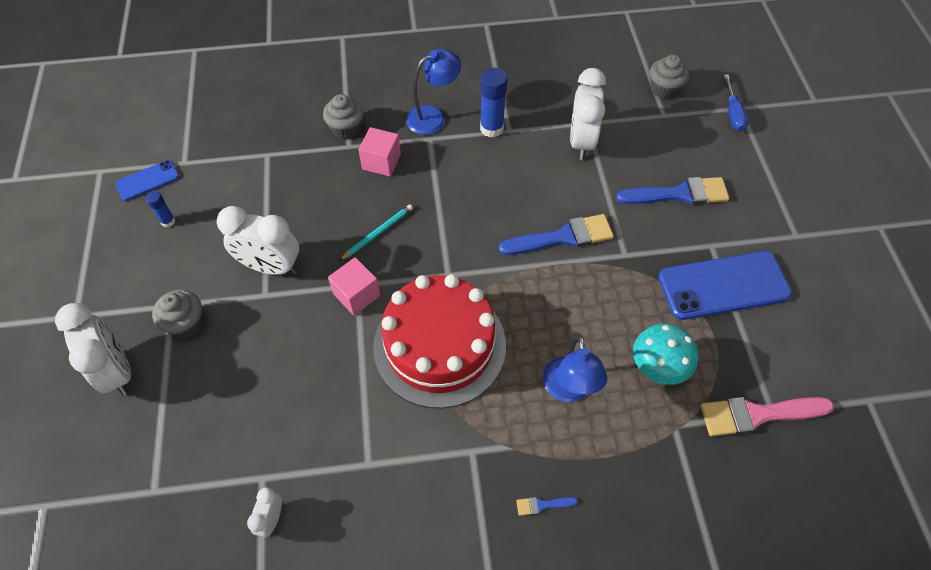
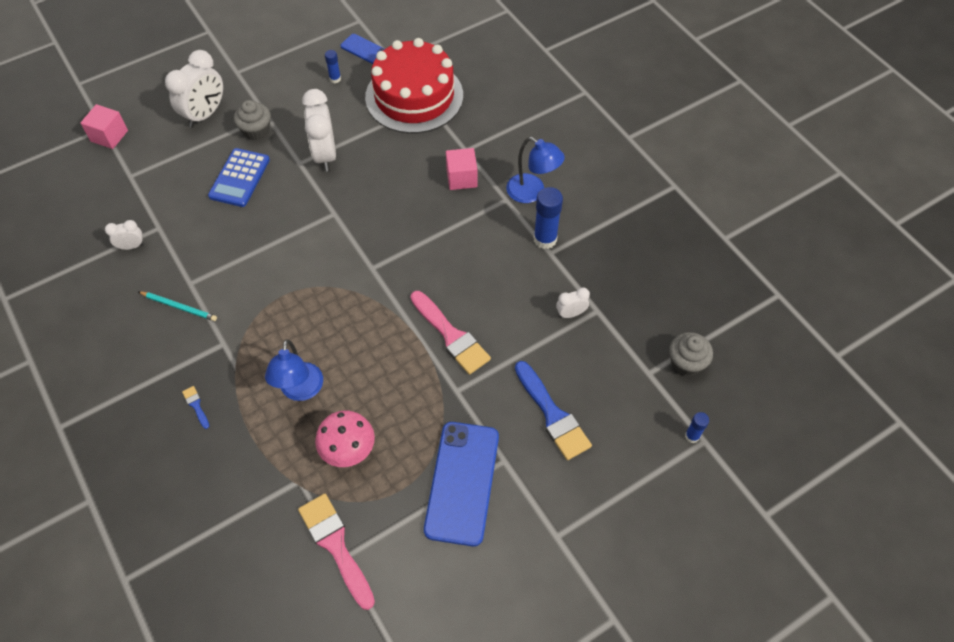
camera: 65 degrees right, 0 degrees up
grey cupcake [323,94,364,139] -> none
pink cube [328,257,380,316] -> pink cube moved to [80,104,128,149]
turquoise pencil [339,204,413,261] -> turquoise pencil moved to [139,291,217,321]
red cake [373,274,506,408] -> red cake moved to [365,38,463,134]
blue brush [499,214,614,255] -> pink brush [411,291,491,375]
blue lamp [543,335,607,402] -> blue lamp turned 60 degrees counterclockwise [265,339,323,401]
white clock [570,68,606,160] -> white clock [556,287,590,318], size x0.50
turquoise mushroom [633,323,698,385] -> pink mushroom [315,410,375,467]
blue phone [658,251,792,320] -> blue phone turned 45 degrees clockwise [424,422,499,546]
blue screwdriver [724,74,749,132] -> blue glue stick [685,412,709,443]
none -> blue calculator [208,148,270,207]

